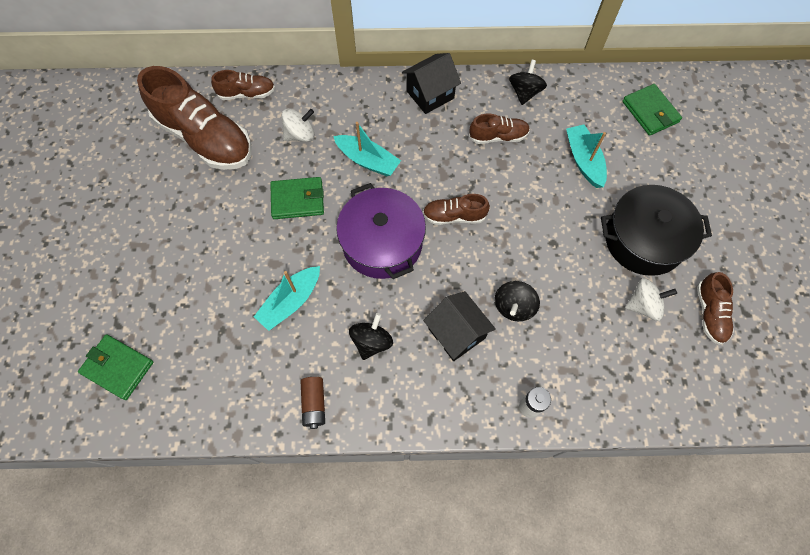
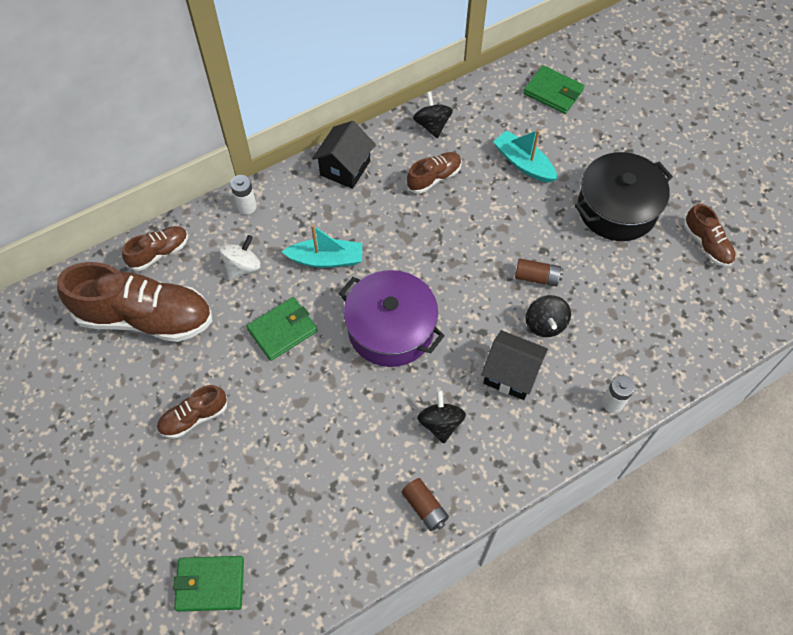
camera: 30 degrees left, 5 degrees down
turquoise boat [254,266,320,331] -> none
brown shoe [423,194,490,225] -> brown shoe moved to [157,385,227,439]
white spinning top [625,278,677,321] -> none
none -> white battery [230,175,257,215]
none -> brown battery [515,259,563,287]

